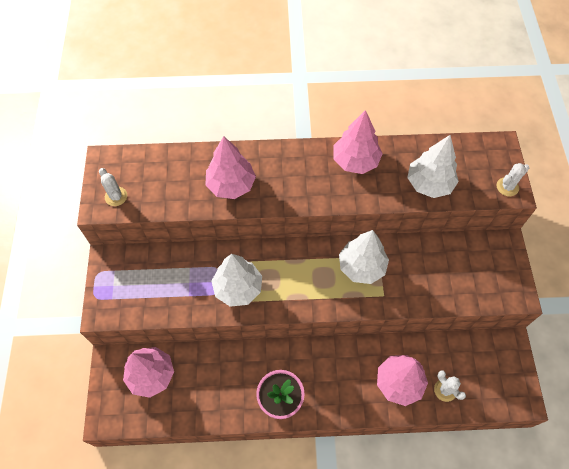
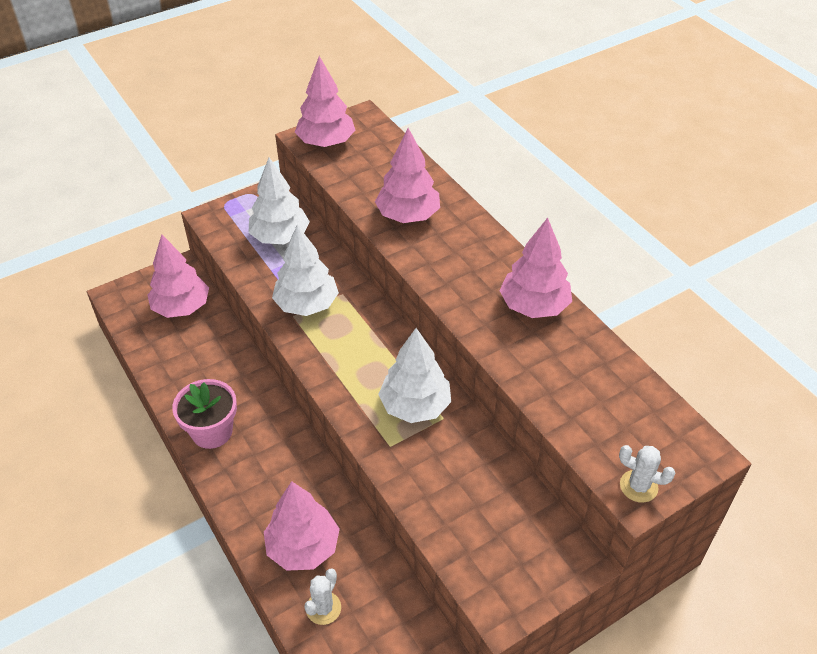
camera: 60 degrees right, 15 degrees down
white cactus [99,168,127,206] -> pink tree [295,56,356,147]
white tree [407,135,459,198] -> white tree moved to [248,157,310,244]

